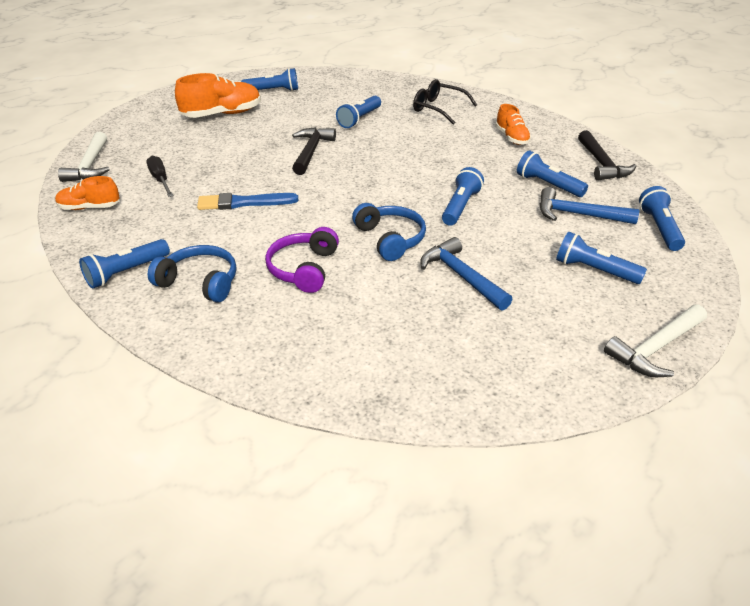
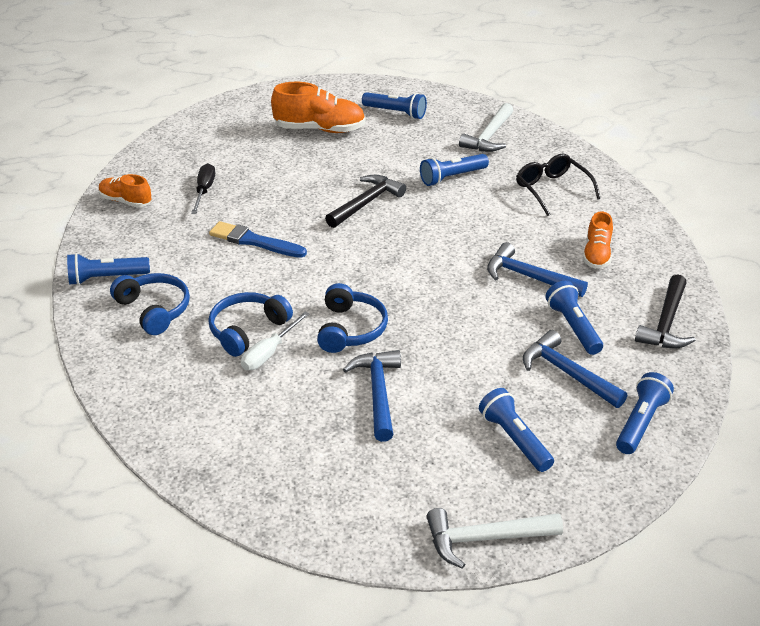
camera: 30 degrees right, 0 degrees up
white hammer [58,132,110,182] -> white hammer moved to [459,103,513,152]
purple headphones [265,227,339,293] -> blue headphones [209,292,293,357]
blue flashlight [442,167,484,226] -> none
none -> white screwdriver [241,311,310,370]
none -> blue hammer [487,242,588,297]

